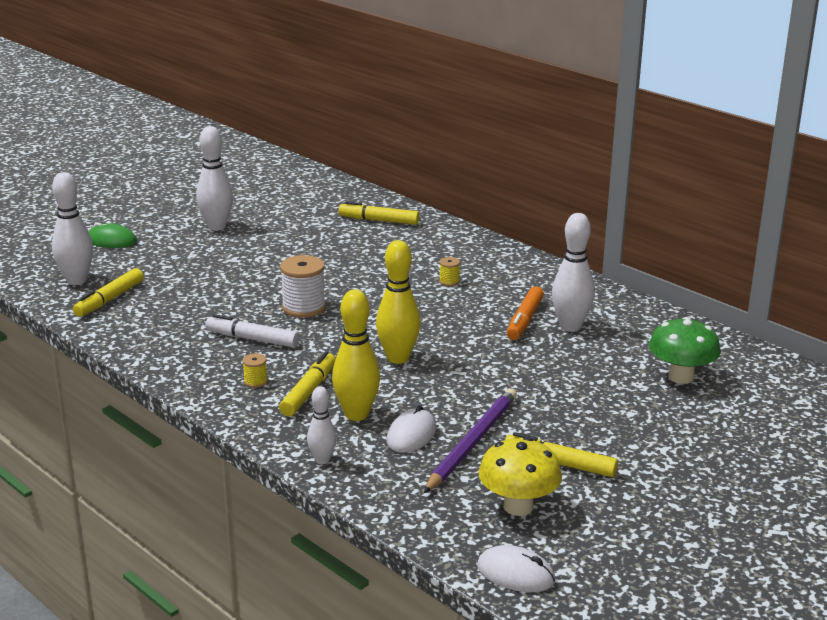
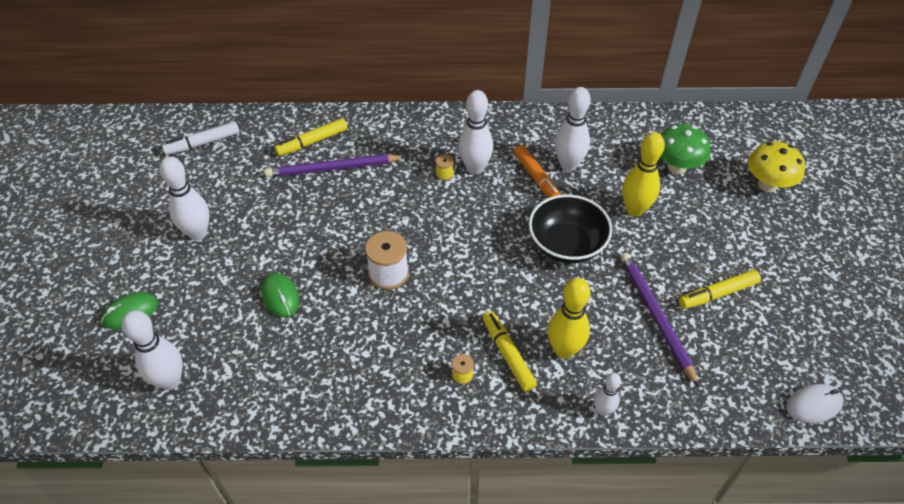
camera: 45 degrees left, 25 degrees up
yellow marker [73,268,144,317] -> none
white marker [206,314,299,348] -> white marker moved to [162,121,240,155]
yellow bowling pin [376,240,421,364] -> yellow bowling pin moved to [622,132,665,216]
white mouse [387,405,436,453] -> none
yellow mushroom [478,437,562,516] -> yellow mushroom moved to [748,142,805,192]
none -> green mouse [261,273,299,317]
none -> purple pencil [265,154,405,177]
none -> white bowling pin [458,90,493,174]
none -> black bowl [529,194,612,263]

